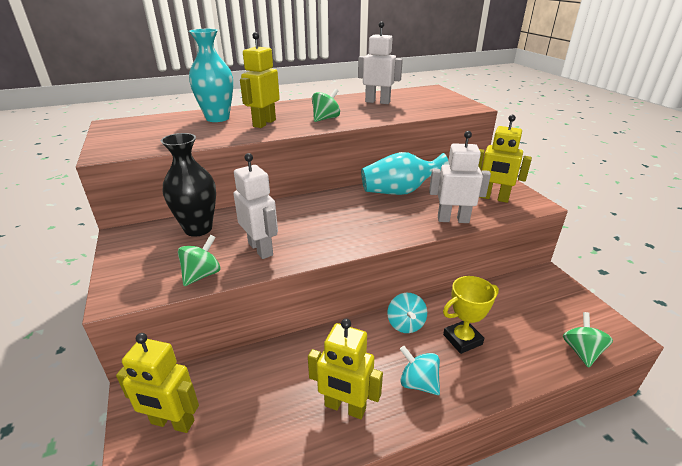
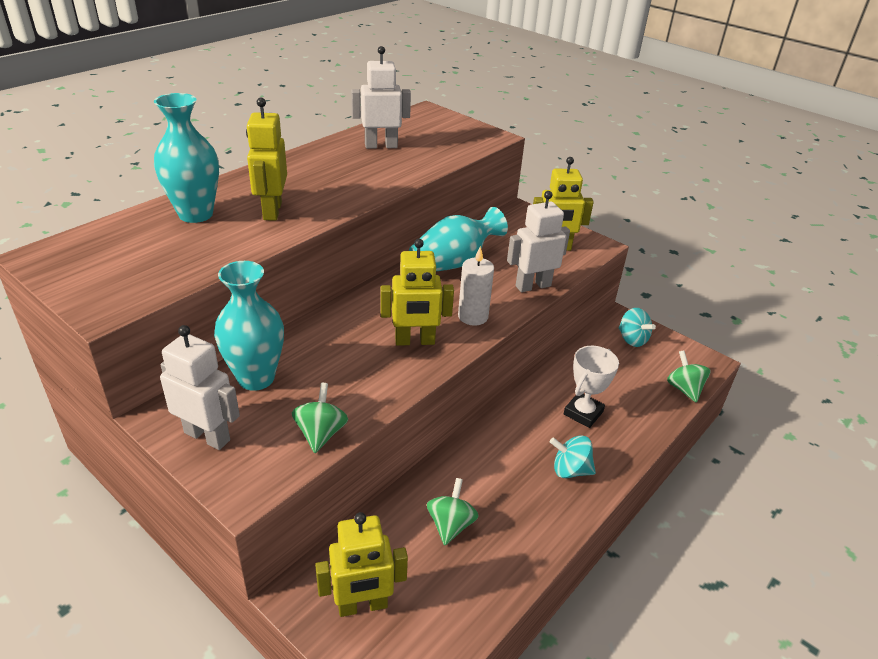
camera: 30 degrees left, 5 degrees up
black vase [161,133,216,237] -> turquoise vase [214,261,284,391]
white robot [233,153,278,259] -> white robot moved to [160,325,240,450]
yellow robot [308,319,383,419] -> yellow robot moved to [381,239,454,346]
green spinning top [312,89,340,122] -> green spinning top moved to [427,478,479,545]
turquoise spinning top [387,293,427,333] -> turquoise spinning top moved to [619,308,656,347]
yellow trophy [443,276,499,354] -> white trophy [564,346,619,428]
none -> white candle [458,246,494,326]

